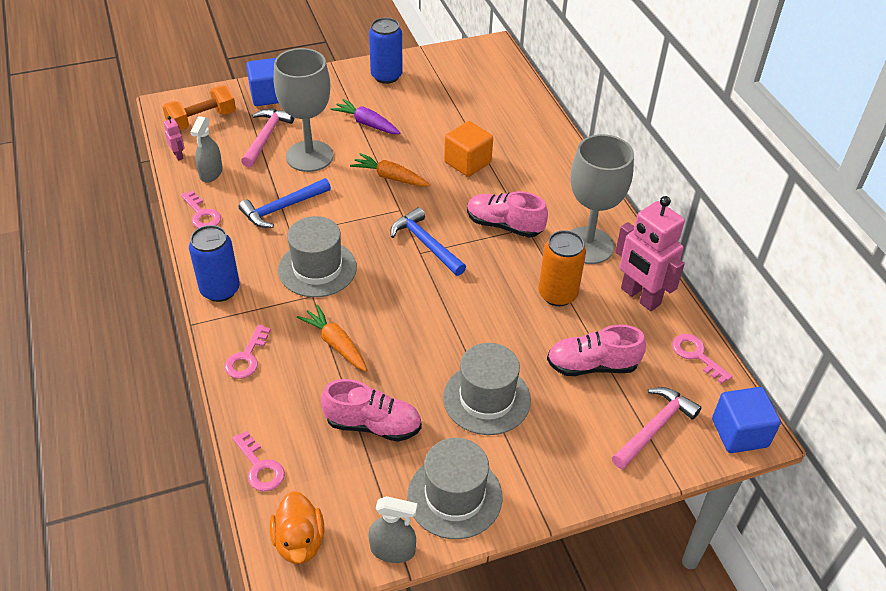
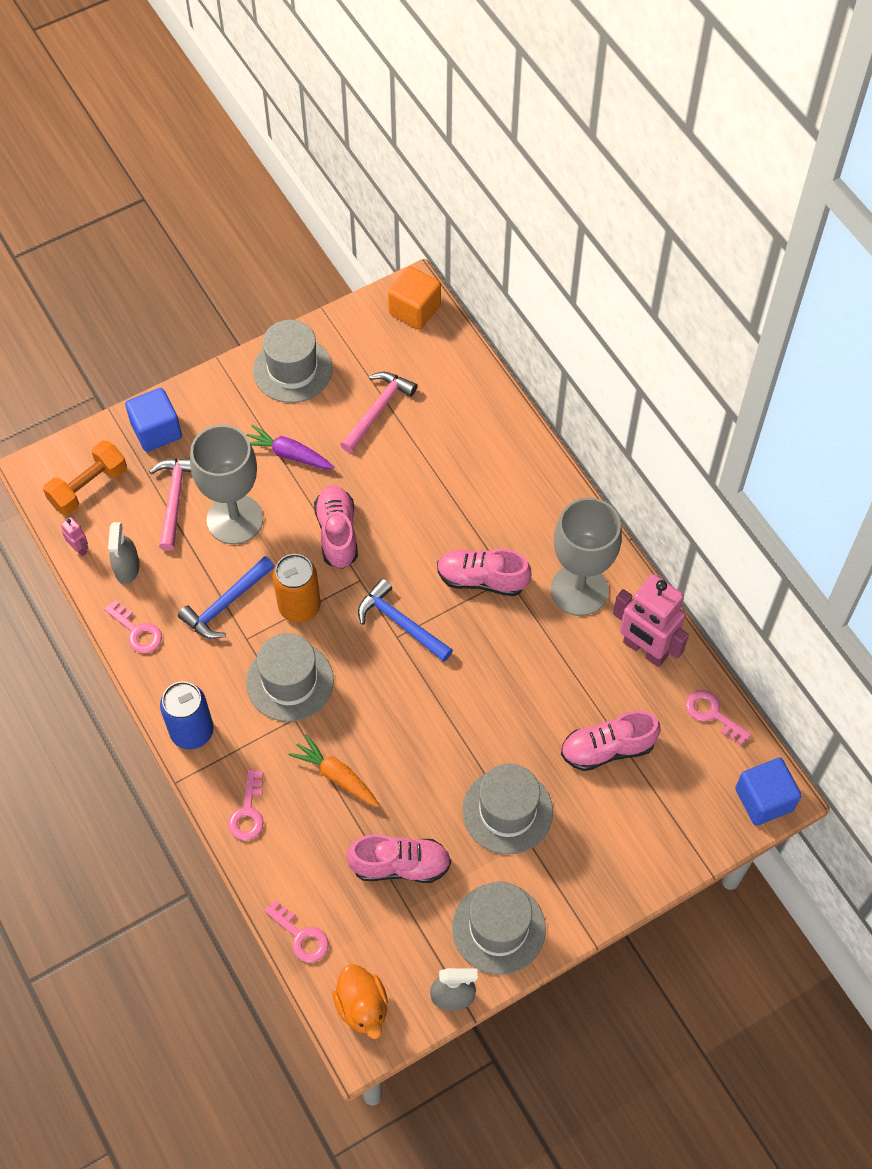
camera: 10 degrees left, 15 degrees up
orange carrot [350,153,430,186] -> pink shoe [314,485,358,569]
blue can [369,18,403,84] -> grey hat [253,320,332,403]
orange cube [444,121,493,177] -> orange cube moved to [388,266,441,330]
orange can [539,230,586,306] -> orange can moved to [273,554,321,623]
pink hammer [612,387,702,469] -> pink hammer moved to [340,372,417,453]

